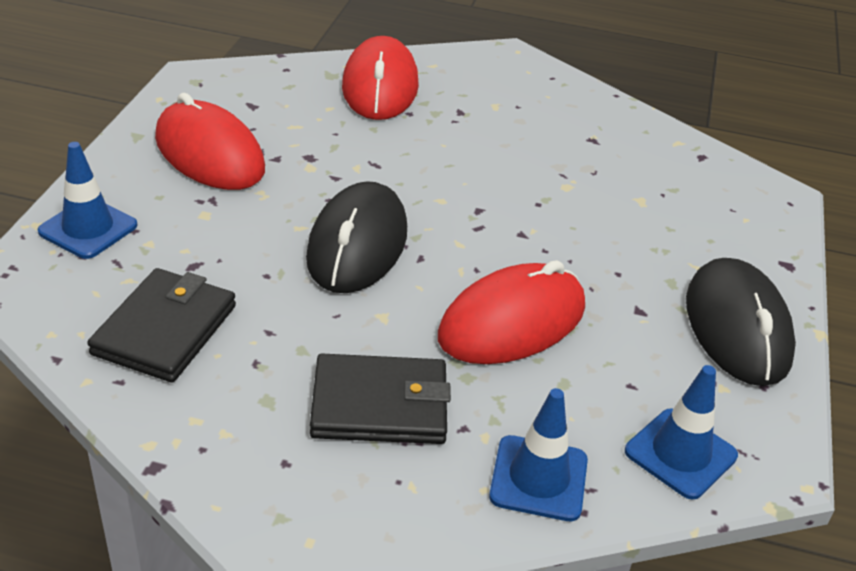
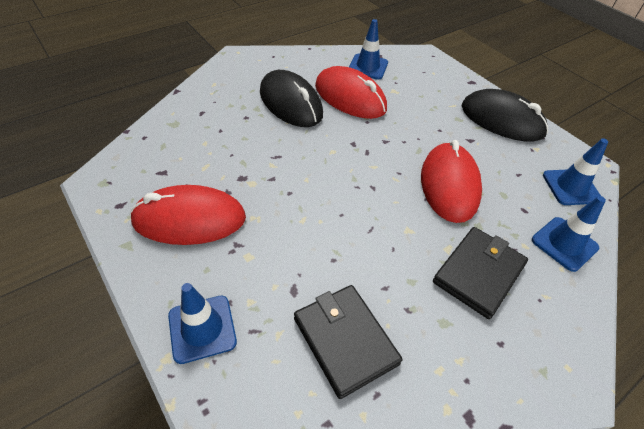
camera: 50 degrees left, 10 degrees up
black mouse [306,181,407,293] -> black mouse moved to [260,70,323,127]
red mouse [342,36,419,120] -> red mouse moved to [315,66,387,119]
none -> blue traffic cone [349,19,388,80]

